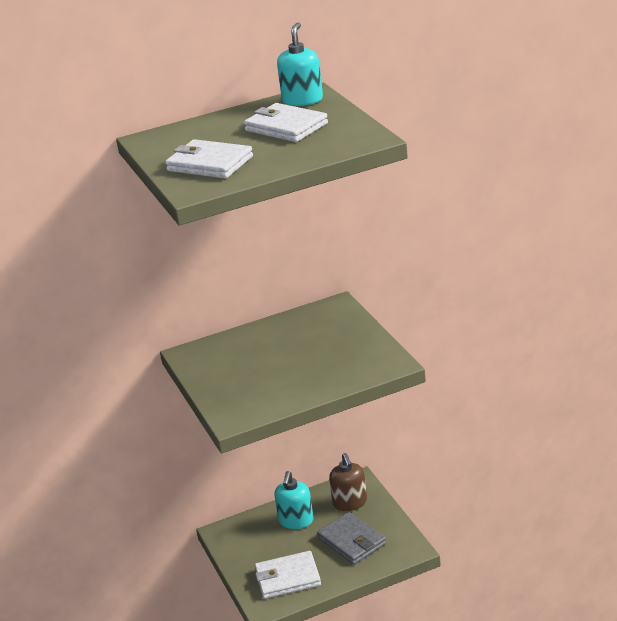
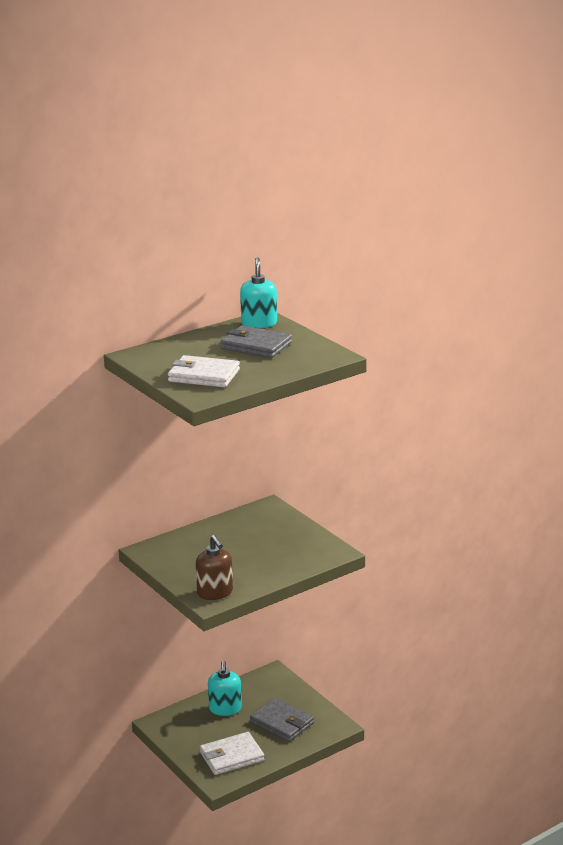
camera: 15 degrees left, 5 degrees down
white wallet [244,103,328,142] -> grey wallet [221,325,292,358]
brown soap dispenser [329,453,367,511] -> brown soap dispenser moved to [196,535,233,600]

